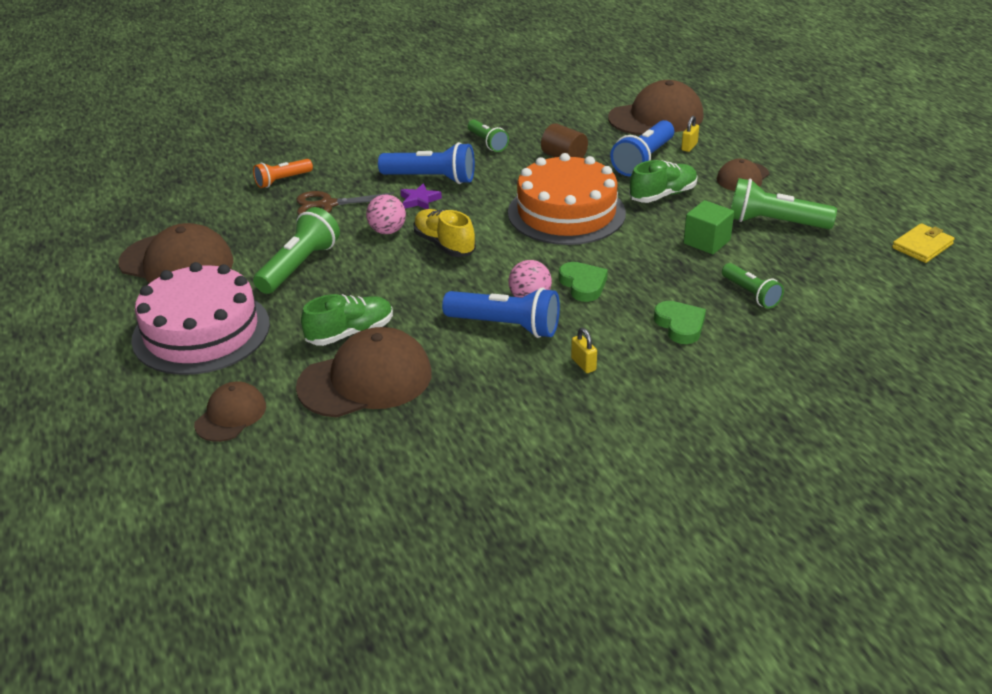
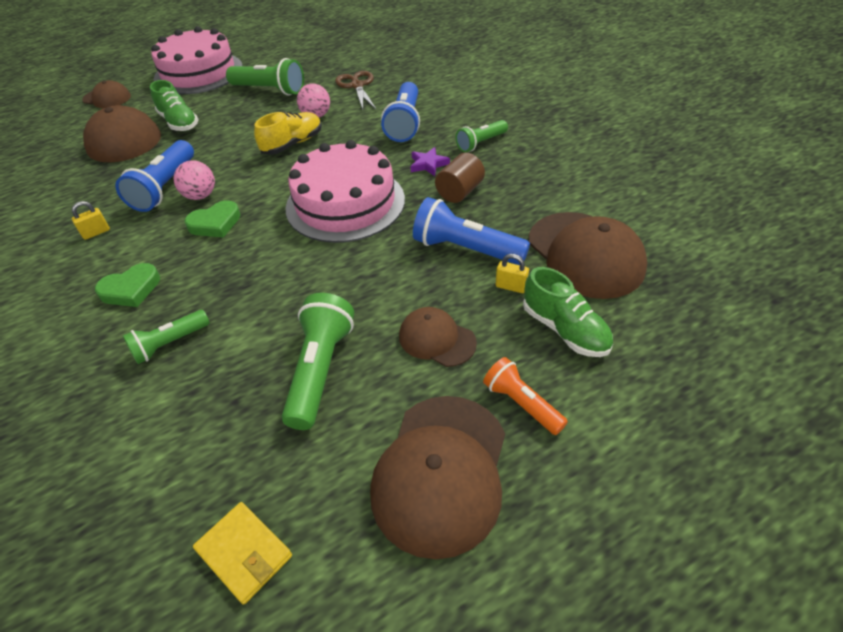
camera: 85 degrees right, 10 degrees up
brown cap [118,223,234,283] -> brown cap moved to [370,396,505,559]
orange flashlight [253,159,313,188] -> orange flashlight moved to [483,357,568,435]
purple star [400,183,442,209] -> purple star moved to [410,147,450,176]
orange cake [508,153,626,245] -> pink cake [285,140,405,243]
green shoe [629,160,698,203] -> green shoe moved to [523,267,613,357]
green cube [683,200,734,254] -> none

